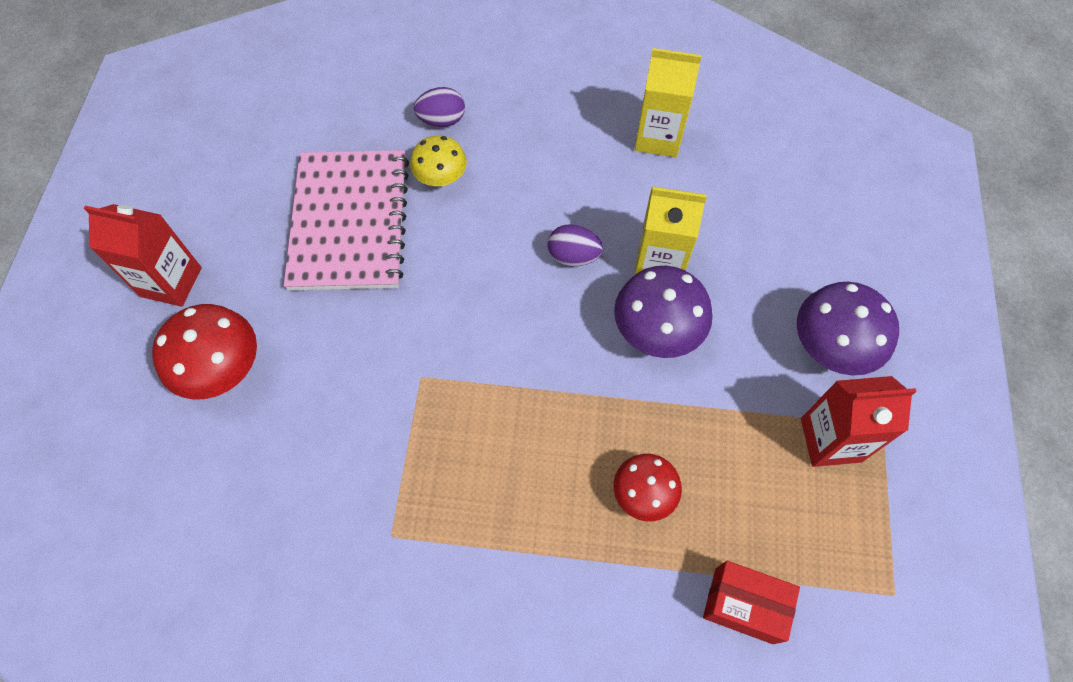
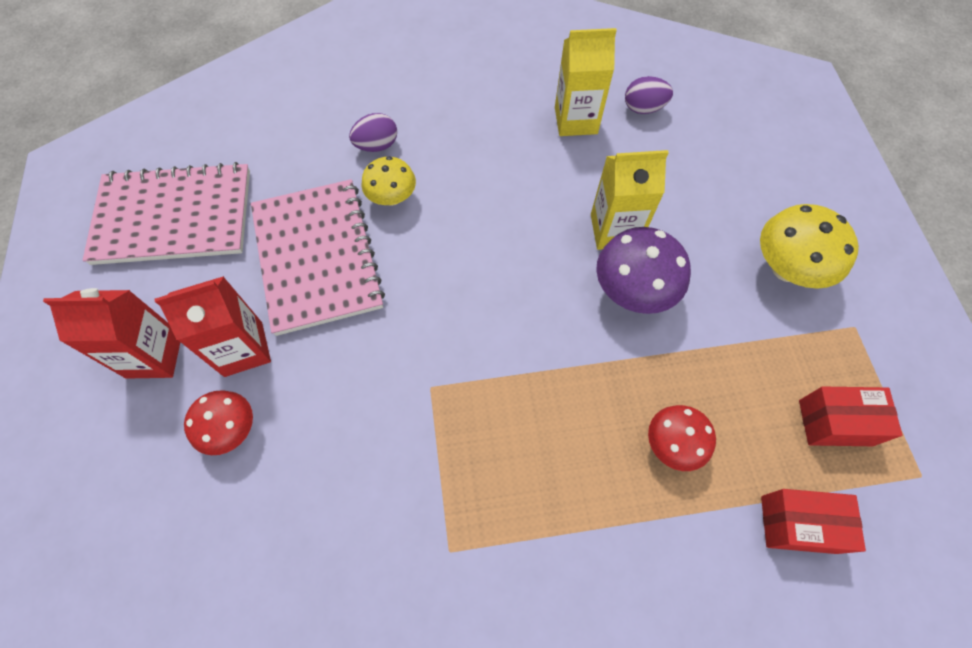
camera: 15 degrees left, 0 degrees up
red mushroom [152,304,257,400] -> red mushroom [184,390,253,455], size x0.65
purple egg [547,224,603,266] -> purple egg moved to [625,76,673,114]
purple mushroom [797,282,899,375] -> yellow mushroom [760,204,859,289]
red carton [801,376,917,467] -> red carton moved to [155,276,271,377]
none -> pink notebook [83,162,250,265]
none -> red box [799,387,903,446]

